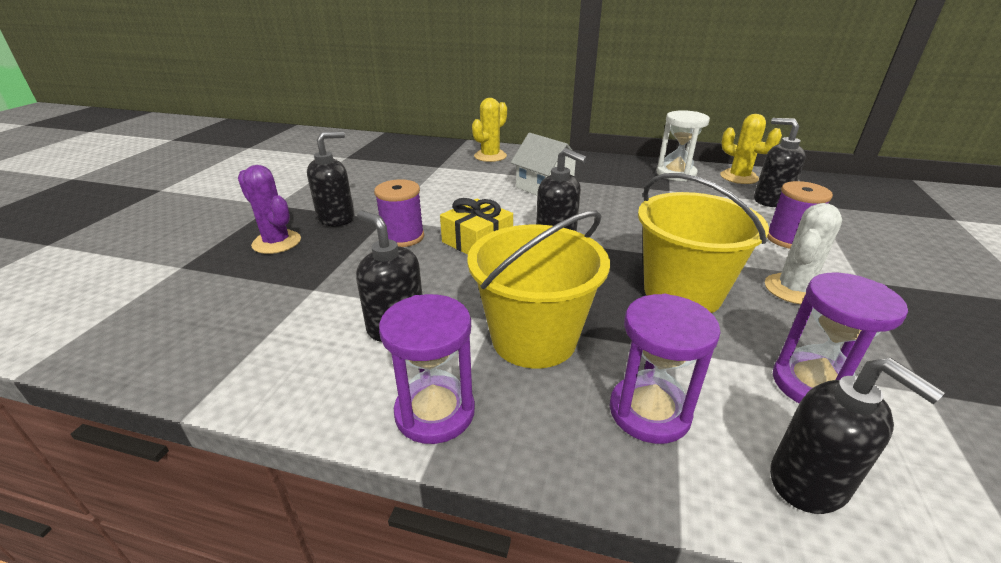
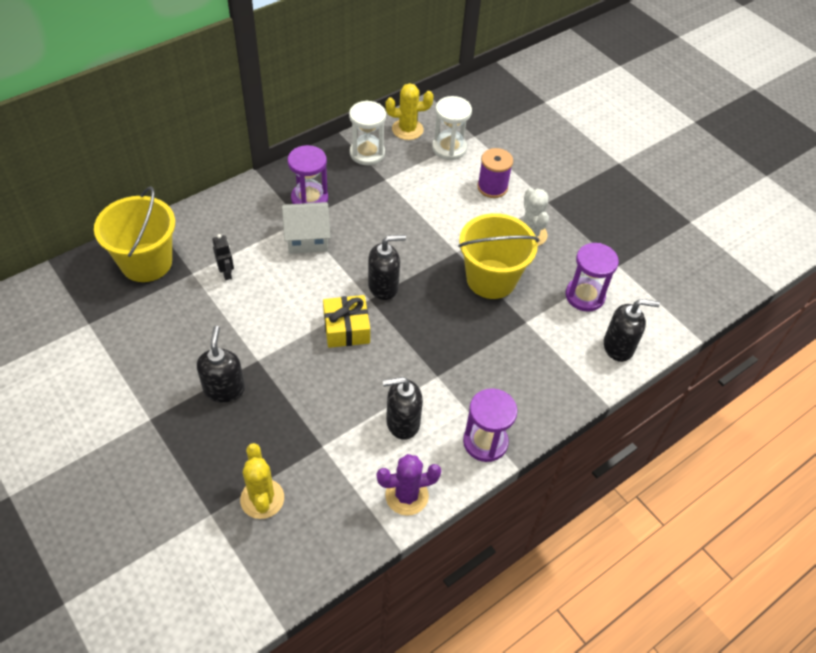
camera: 55 degrees left, 20 degrees up
purple cactus [238,165,301,254] -> purple cactus moved to [377,454,441,516]
purple spool [374,179,424,247] -> none
yellow bucket [467,211,610,369] -> yellow bucket moved to [94,186,175,282]
yellow cactus [472,98,507,162] -> yellow cactus moved to [240,443,284,519]
purple hourglass [610,294,721,444] -> purple hourglass moved to [287,145,328,204]
black soap dispenser [754,118,806,207] -> white hourglass [432,96,472,160]
none -> black robot [212,234,234,280]

